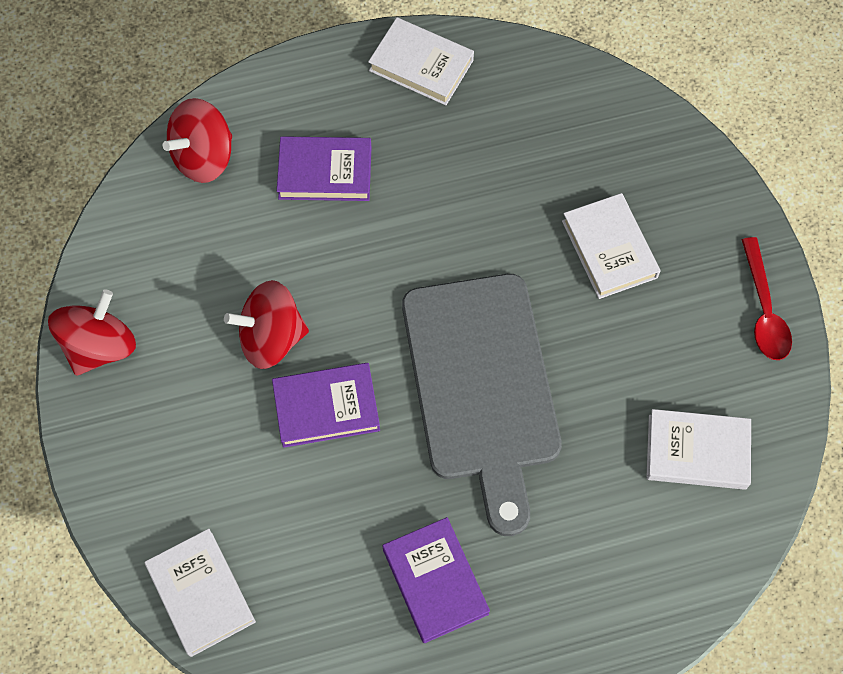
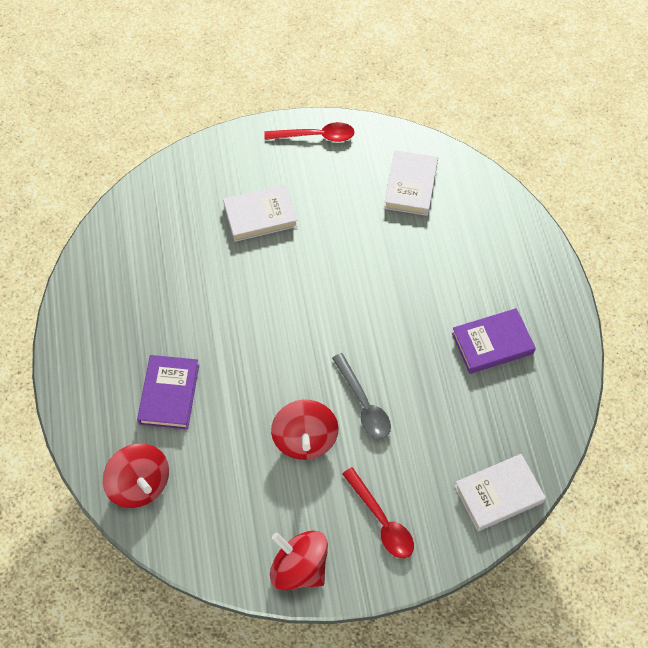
camera: 85 degrees left, 5 degrees down
purple book [272,363,380,448] -> grey spoon [332,353,391,439]
white book [368,17,474,105] -> none
grey cutting board [402,274,562,536] -> none
none -> red spoon [342,467,414,558]

